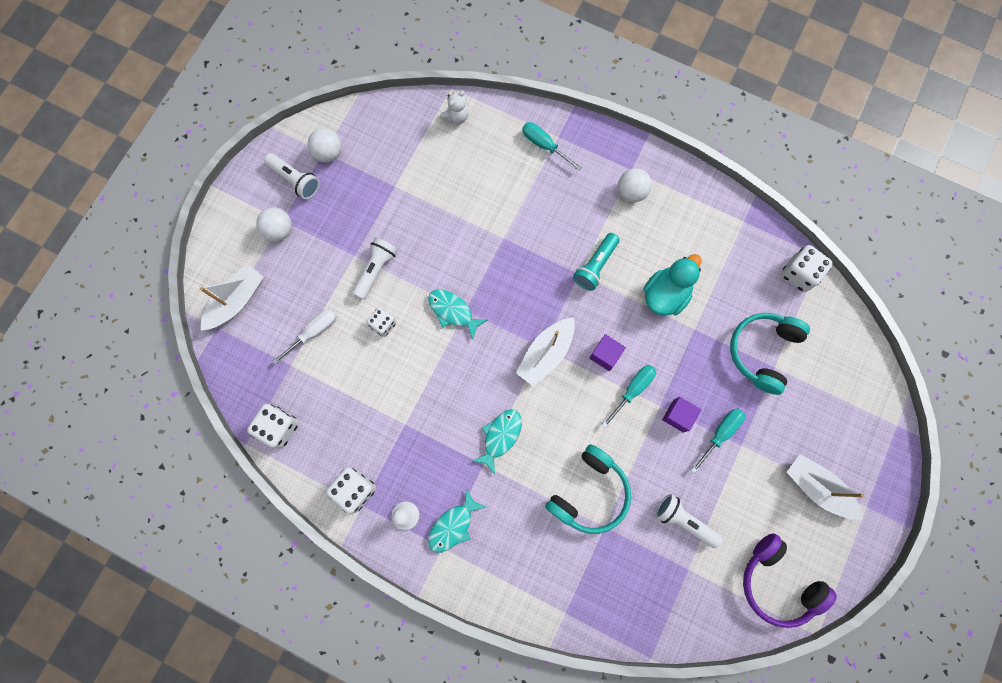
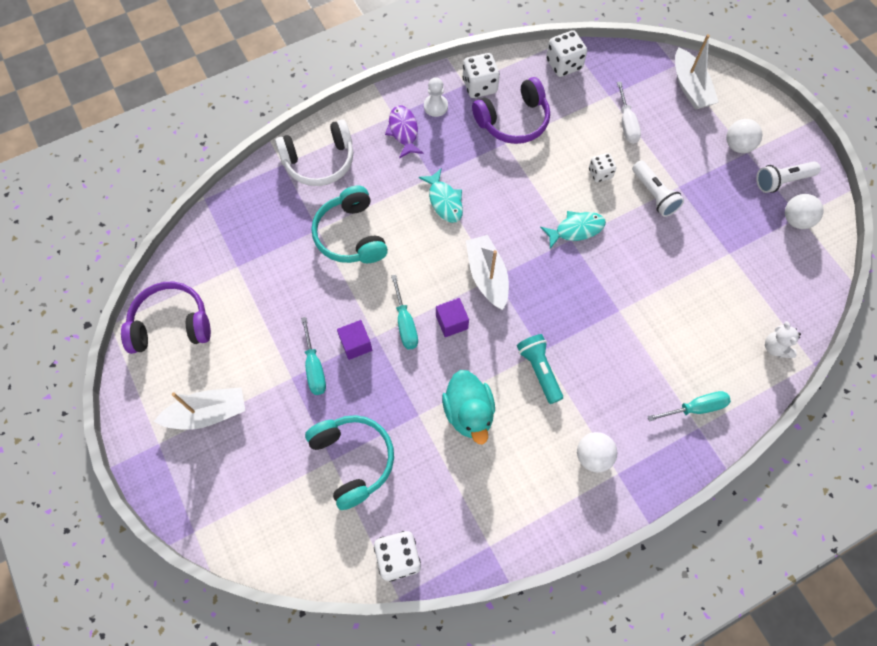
camera: 125 degrees right, 10 degrees down
turquoise fish [428,490,486,553] -> purple fish [385,105,424,159]
white flashlight [656,494,722,548] -> none
none -> white headphones [275,120,353,186]
none -> purple headphones [472,77,550,144]

